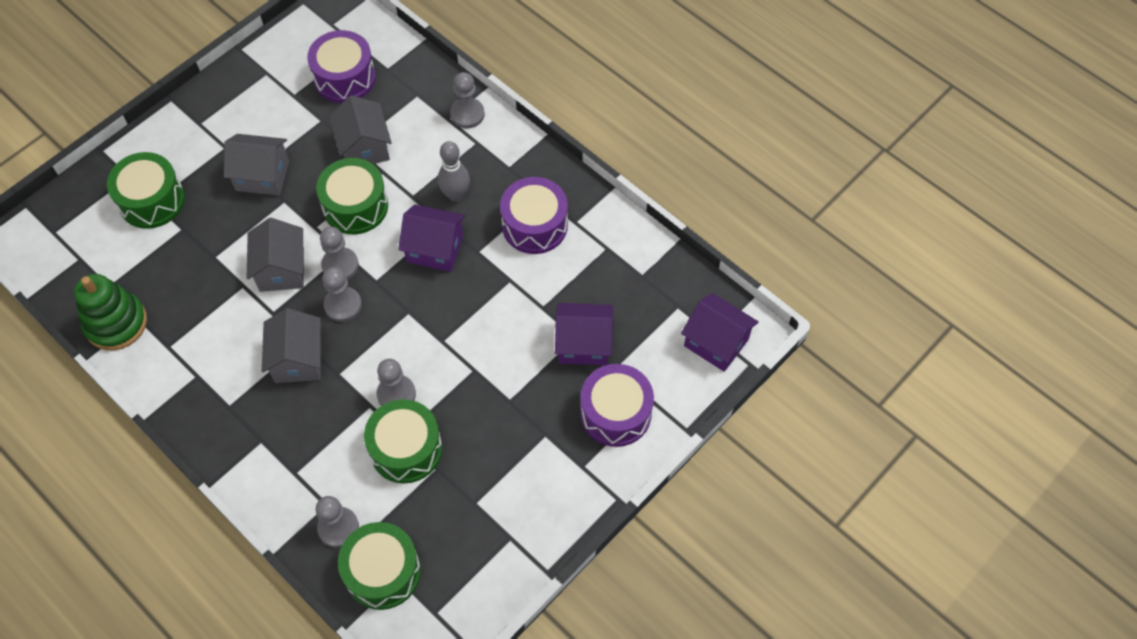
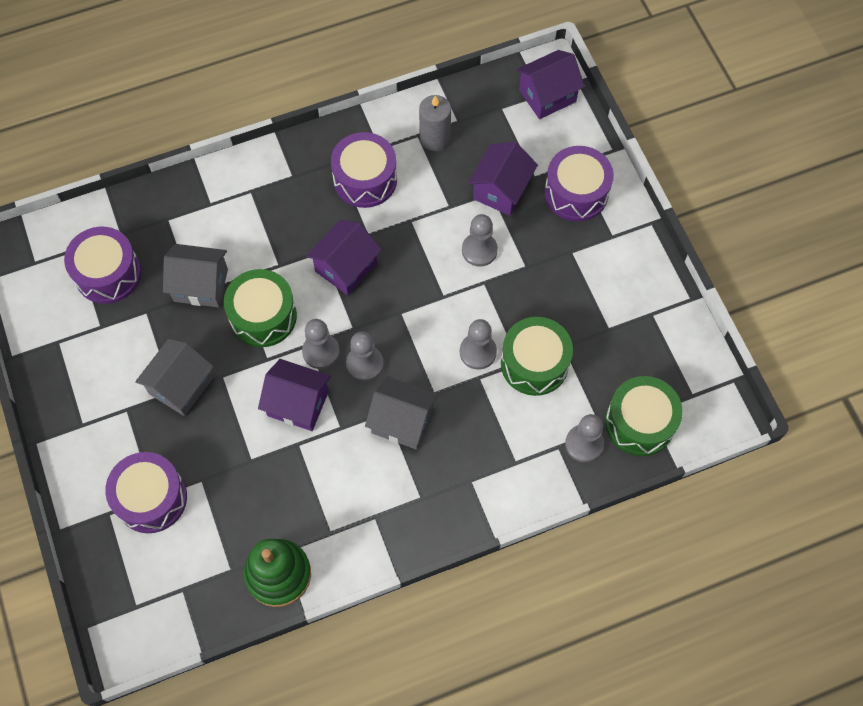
camera: 65 degrees left, 5 degrees up
green drum [107,152,185,229] -> purple drum [105,452,187,533]
grey house [247,218,304,292] -> purple house [258,359,331,431]
grey bowling pin [438,141,470,201] -> none
grey pawn [450,72,485,128] -> grey pawn moved to [462,214,498,267]
none -> grey candle [419,95,451,151]

